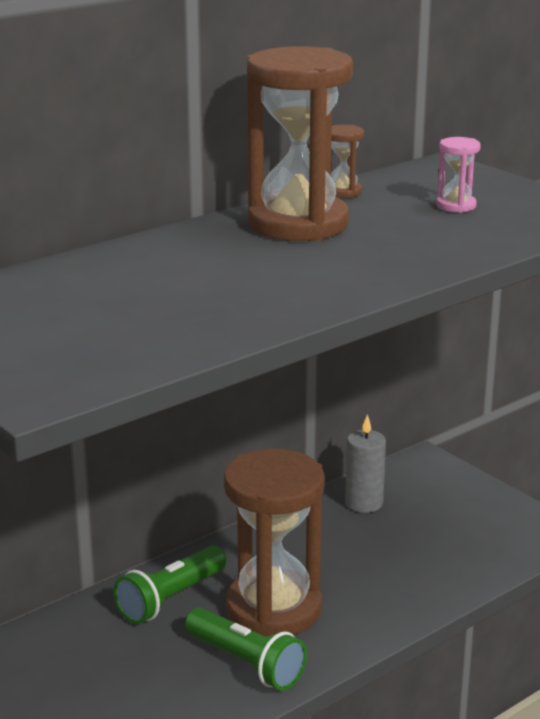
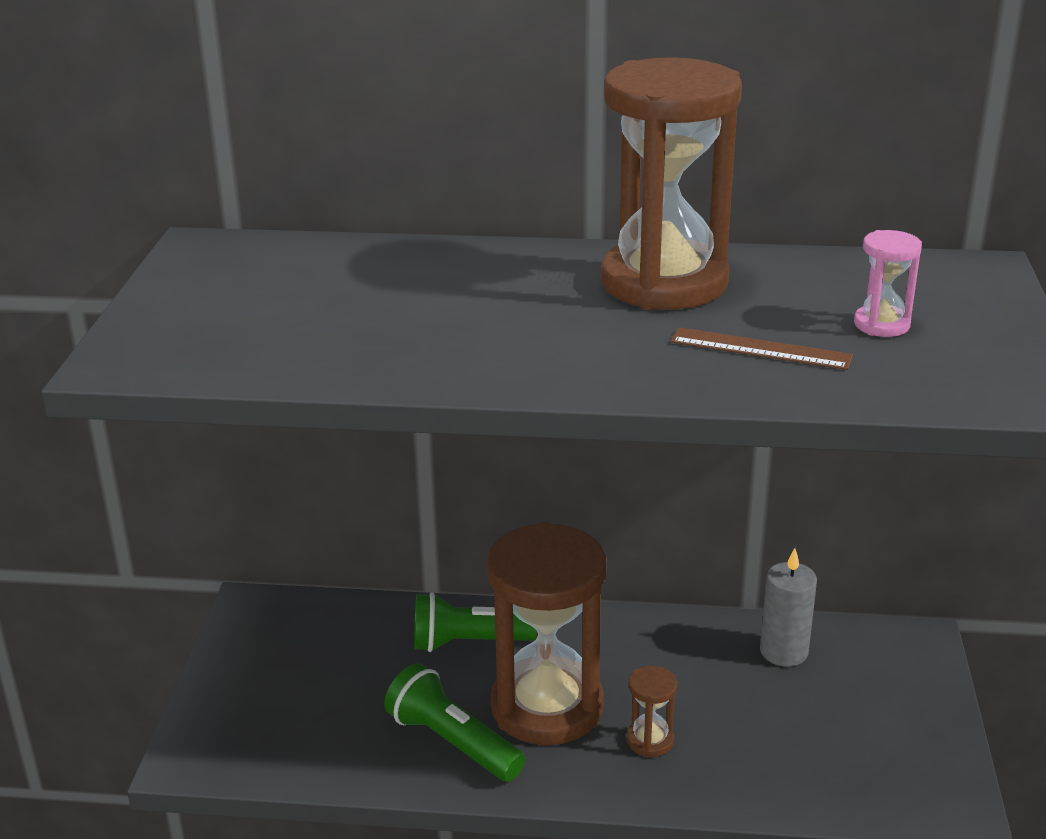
camera: 45 degrees right, 5 degrees up
green flashlight [185,607,307,690] -> green flashlight turned 135 degrees clockwise [384,663,525,782]
brown hourglass [331,125,364,198] -> brown hourglass moved to [627,665,677,757]
none -> brown ruler [671,327,853,370]

